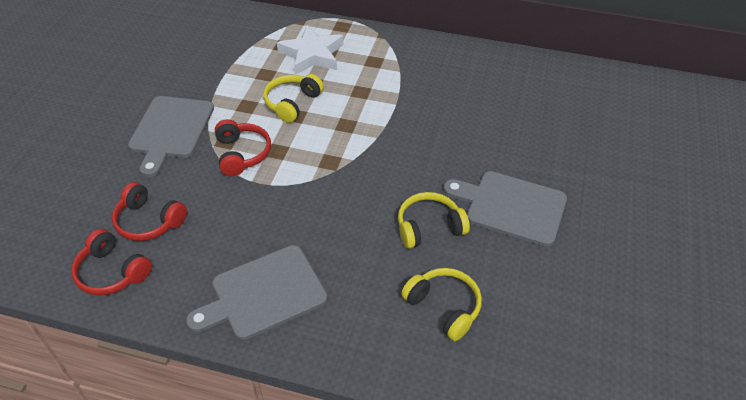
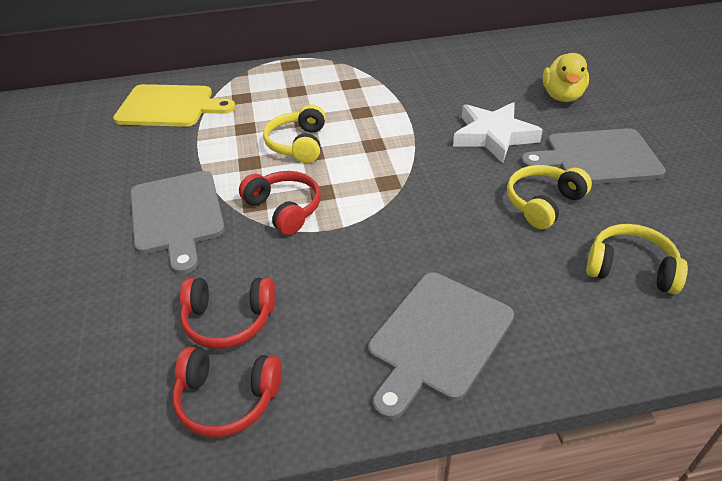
camera: 25 degrees left, 5 degrees down
white star [277,25,344,75] -> white star moved to [453,102,543,163]
none -> yellow cutting board [113,84,235,127]
none -> yellow duck [543,53,589,102]

